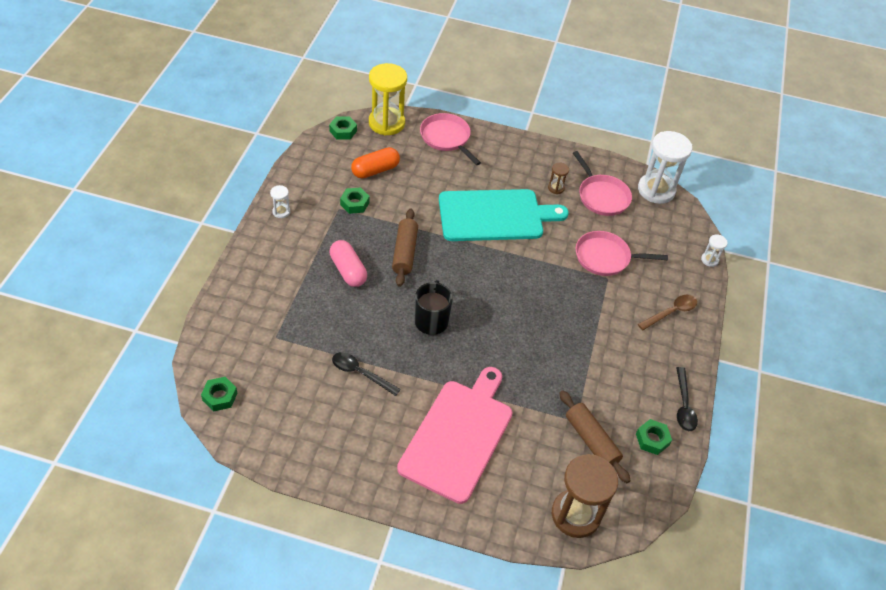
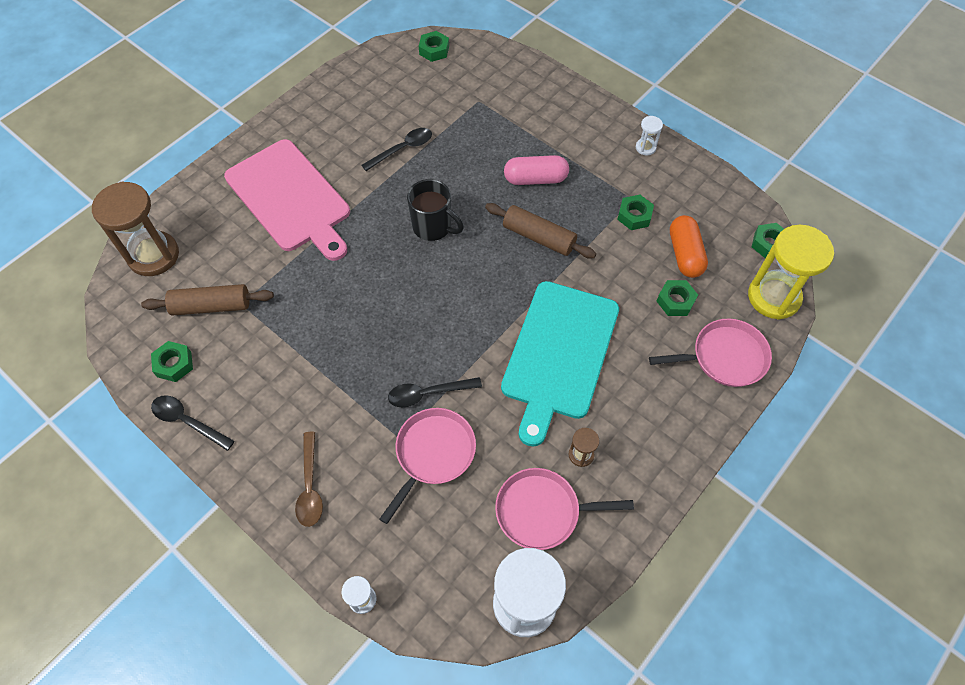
camera: 120 degrees right, 10 degrees up
none -> black spoon [388,377,482,407]
none -> green nut [657,280,698,316]

